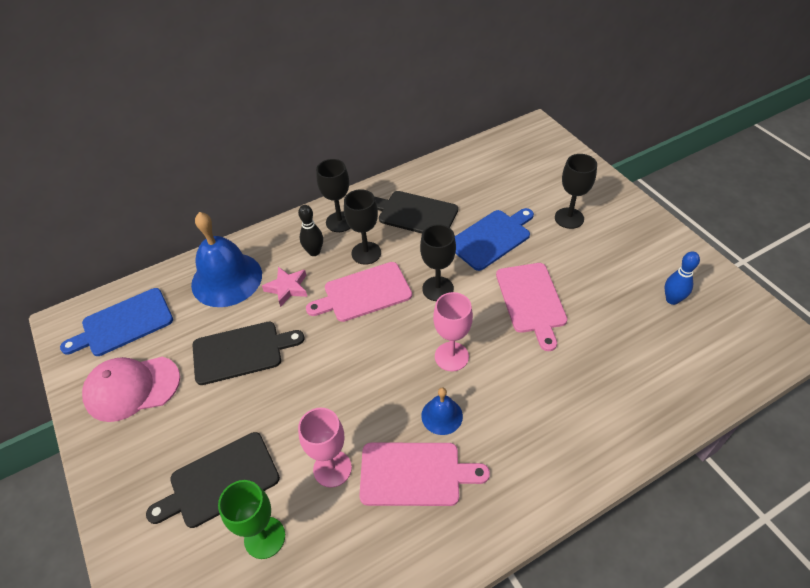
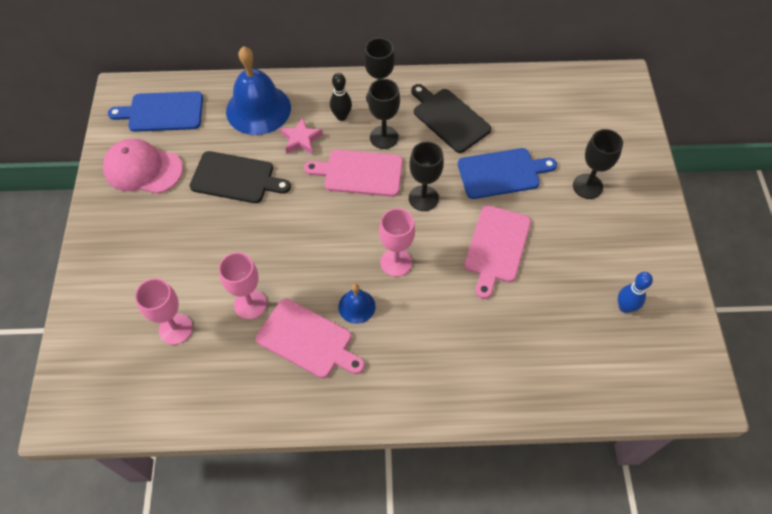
camera: 25 degrees right, 10 degrees up
black cutting board [146,432,280,528] -> none
green goblet [218,480,285,559] -> pink goblet [135,278,193,345]

